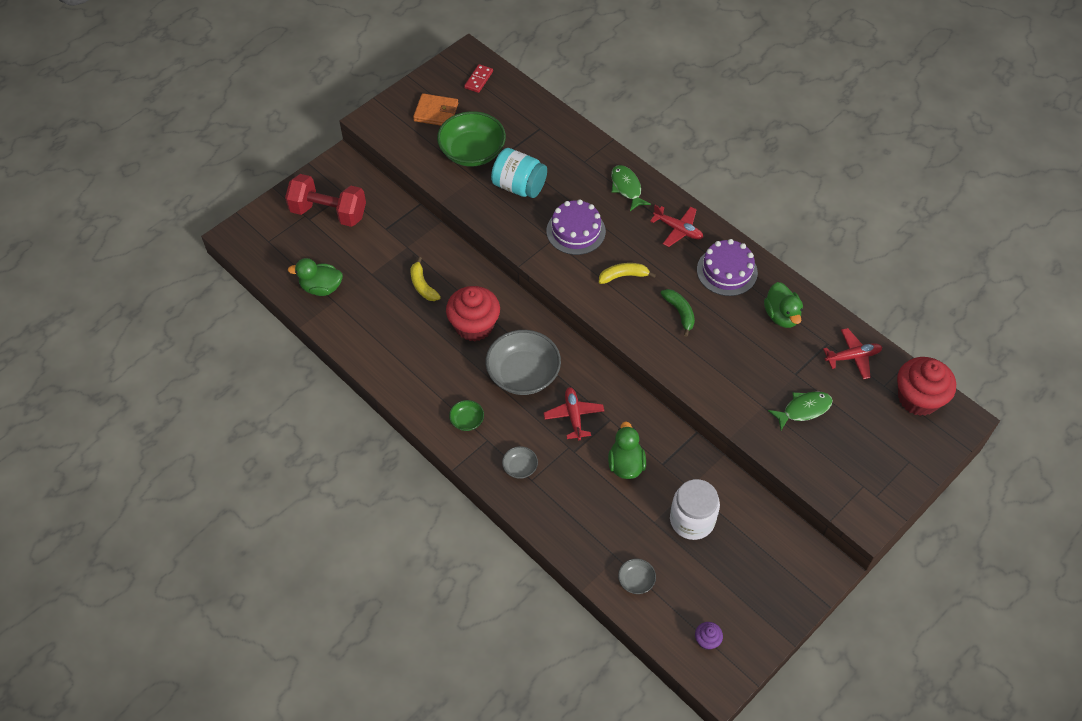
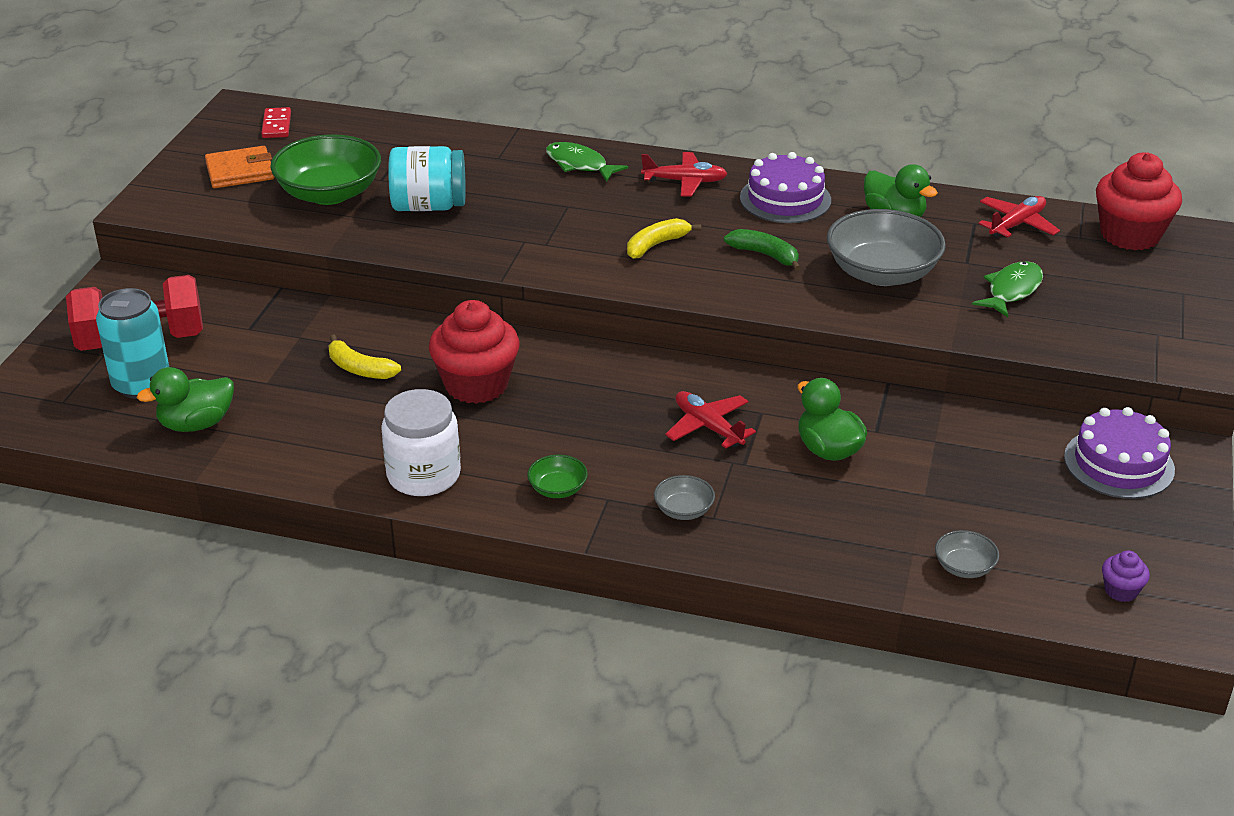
camera: 30 degrees left, 20 degrees down
grey bowl [486,330,561,395] -> grey bowl moved to [827,209,946,286]
purple cake [547,199,606,255] -> purple cake moved to [1064,407,1175,499]
white jar [670,479,720,540] -> white jar moved to [381,389,461,496]
none -> turquoise can [96,288,169,399]

